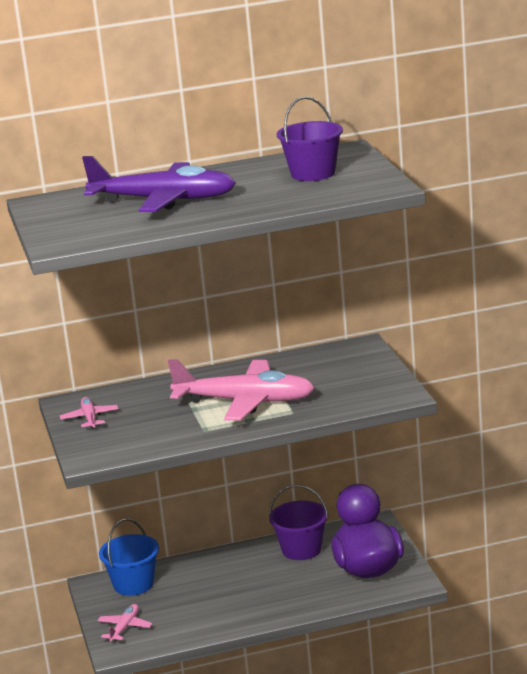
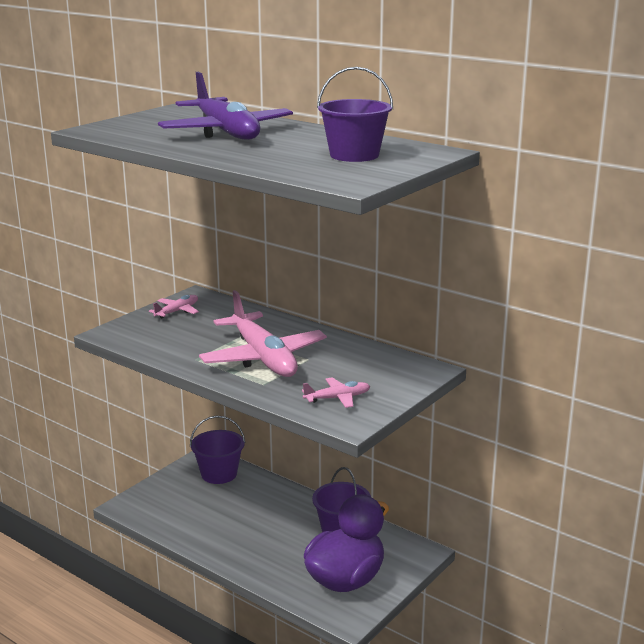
camera: 50 degrees right, 0 degrees up
pink plane [97,604,152,641] -> pink plane moved to [302,377,370,408]
blue bucket [99,518,159,596] -> purple bucket [190,416,245,484]

